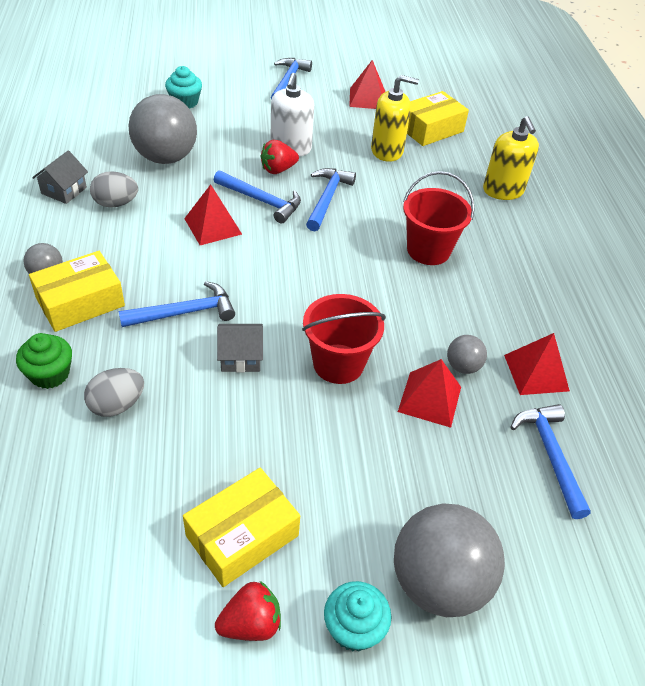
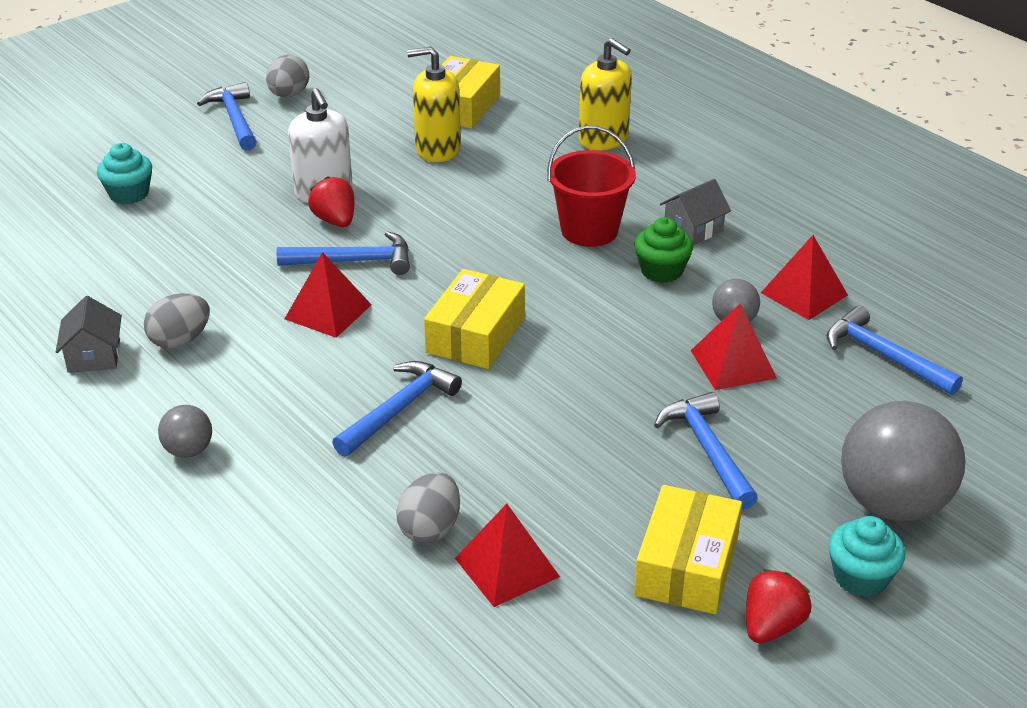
camera: 30 degrees left, 10 degrees down
green cupcake [16,333,72,389] -> green cupcake moved to [634,217,693,283]
yellow box [29,251,125,332] -> yellow box moved to [424,269,525,369]
grey ball [128,94,197,164] -> none
grey house [217,324,263,372] -> grey house moved to [660,179,731,245]
red strawberry [260,140,299,174] -> red strawberry turned 120 degrees clockwise [308,176,354,227]
red bucket [302,294,386,384] -> none
blue hammer [306,168,356,231] -> blue hammer moved to [654,392,758,509]
red pyramid [349,60,385,109] -> red pyramid moved to [455,504,560,607]
yellow soap dispenser [371,75,419,162] -> yellow soap dispenser turned 150 degrees counterclockwise [407,46,461,162]
none -> grey egg [266,55,309,97]

